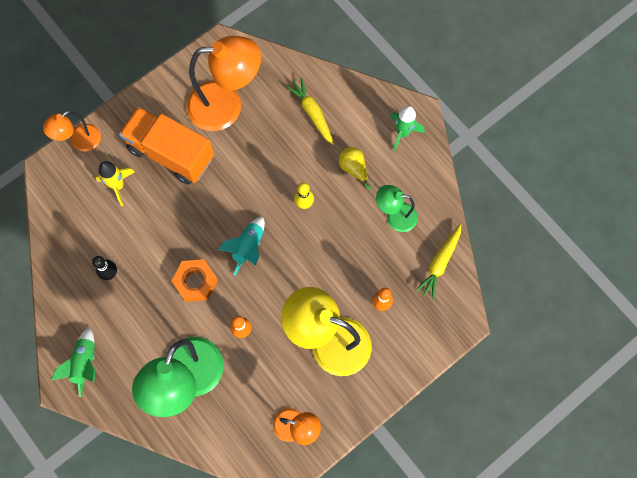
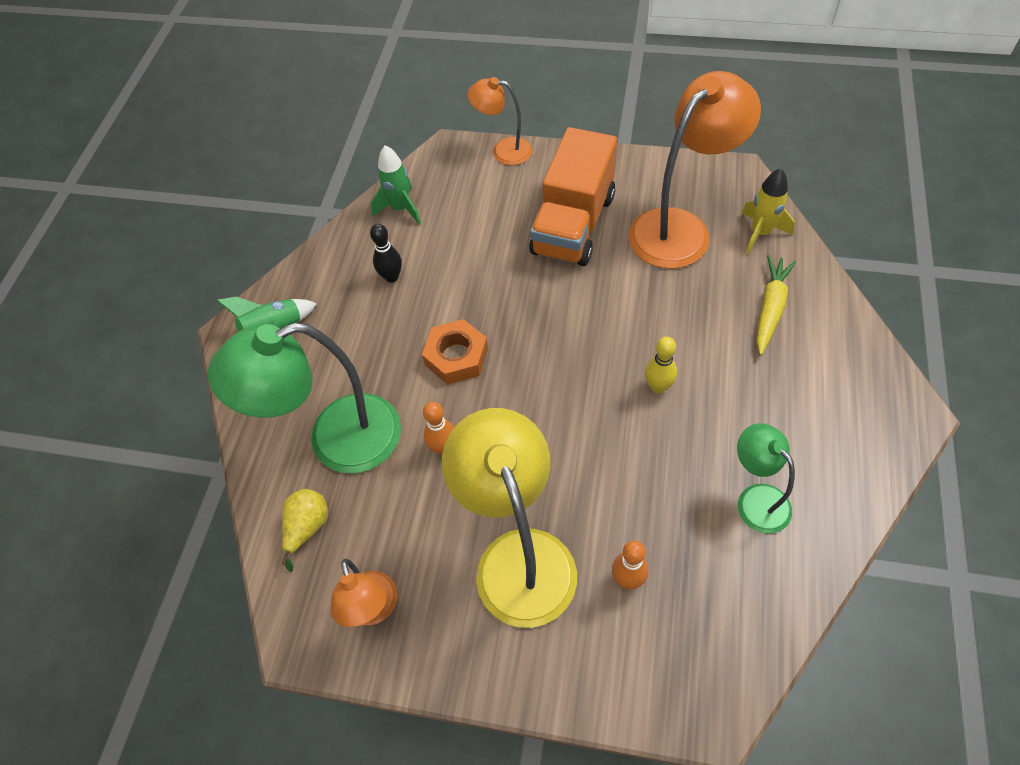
camera: 55 degrees right, 15 degrees down
yellow rocket [96,161,135,206] -> yellow rocket moved to [741,168,795,255]
orange truck [119,106,214,184] -> orange truck turned 150 degrees counterclockwise [529,127,617,266]
orange lamp [186,36,261,131] -> orange lamp turned 90 degrees counterclockwise [629,71,761,269]
turquoise rocket [218,216,265,276] -> none
yellow pear [339,147,371,190] -> yellow pear moved to [282,489,328,572]
green rocket [390,106,424,151] -> green rocket moved to [371,145,421,225]
yellow carrot [415,224,461,300] -> none

